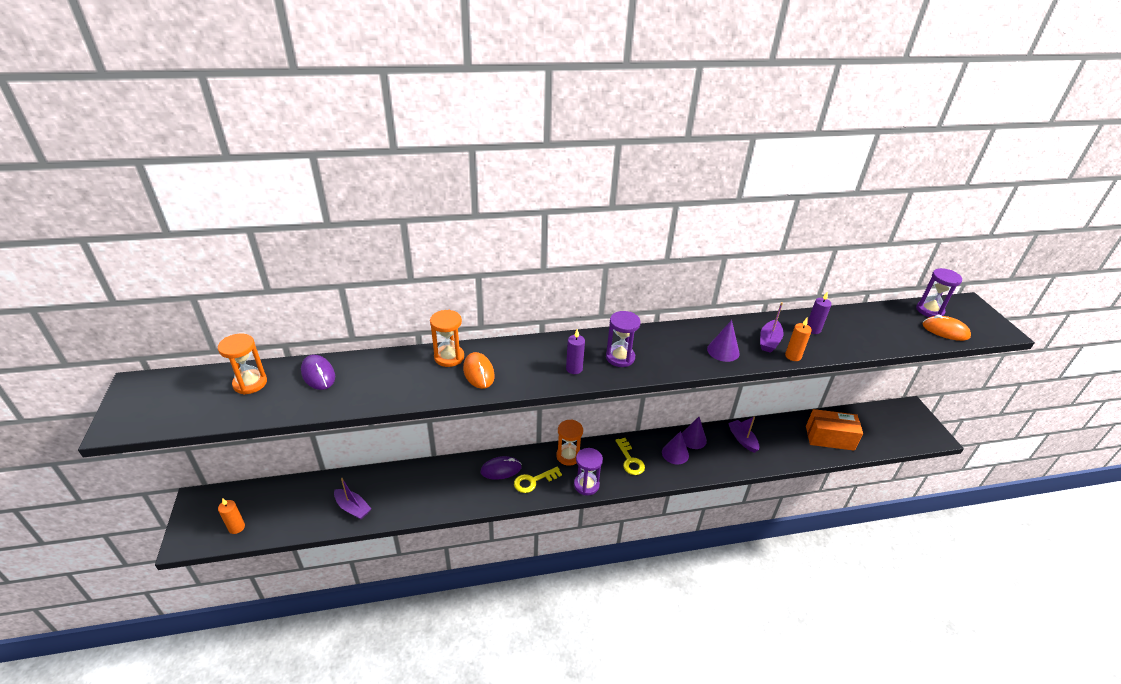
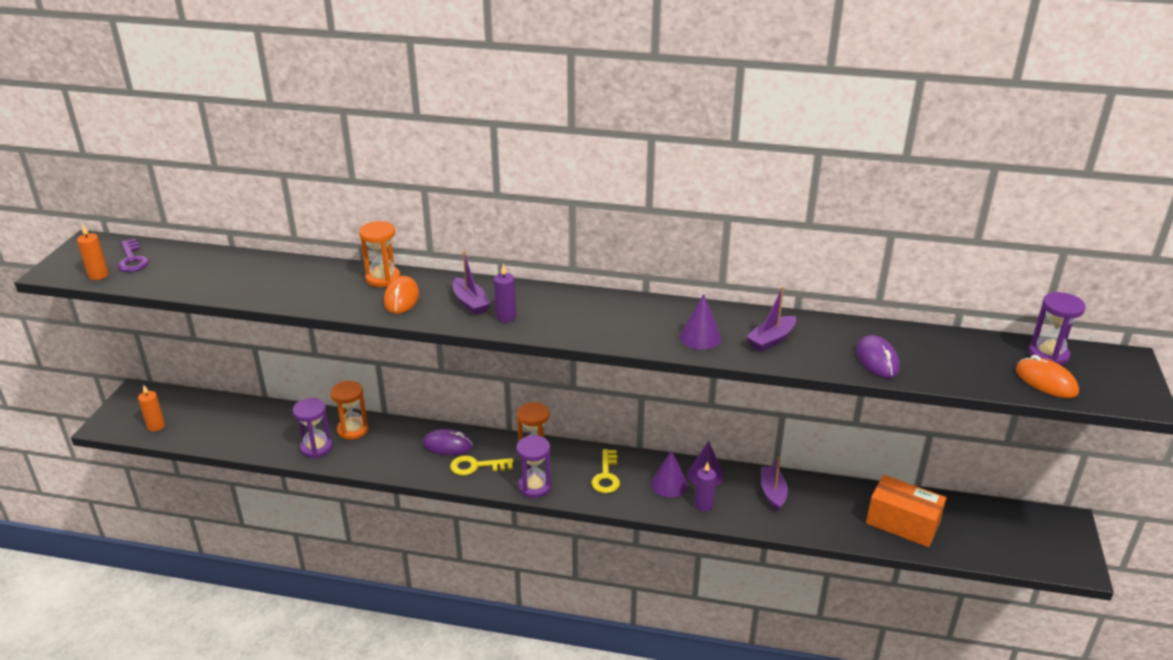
camera: 25 degrees right, 5 degrees down
orange hourglass [218,334,267,395] -> orange hourglass moved to [330,381,368,440]
purple mouse [301,355,335,390] -> purple mouse moved to [856,335,900,378]
purple boat [334,478,371,519] -> purple boat moved to [453,251,491,315]
purple hourglass [606,311,641,367] -> purple hourglass moved to [293,398,333,458]
orange candle [785,318,812,361] -> orange candle moved to [77,225,109,280]
purple candle [807,291,832,334] -> purple candle moved to [695,462,716,511]
none -> purple key [118,239,149,272]

